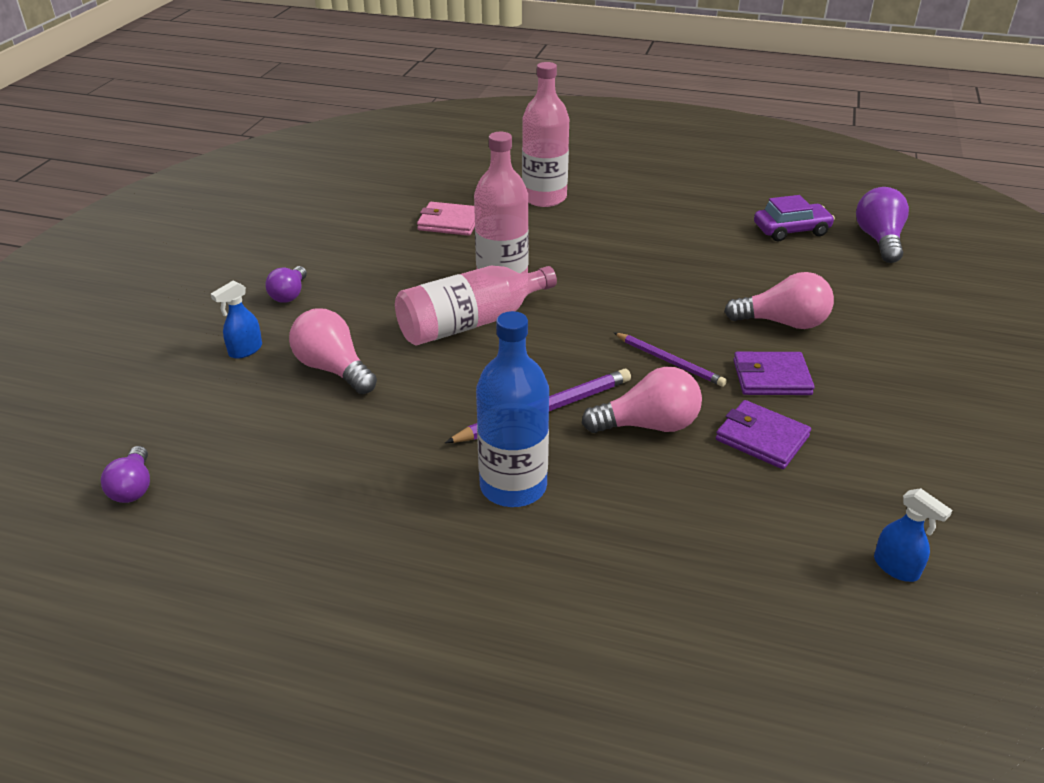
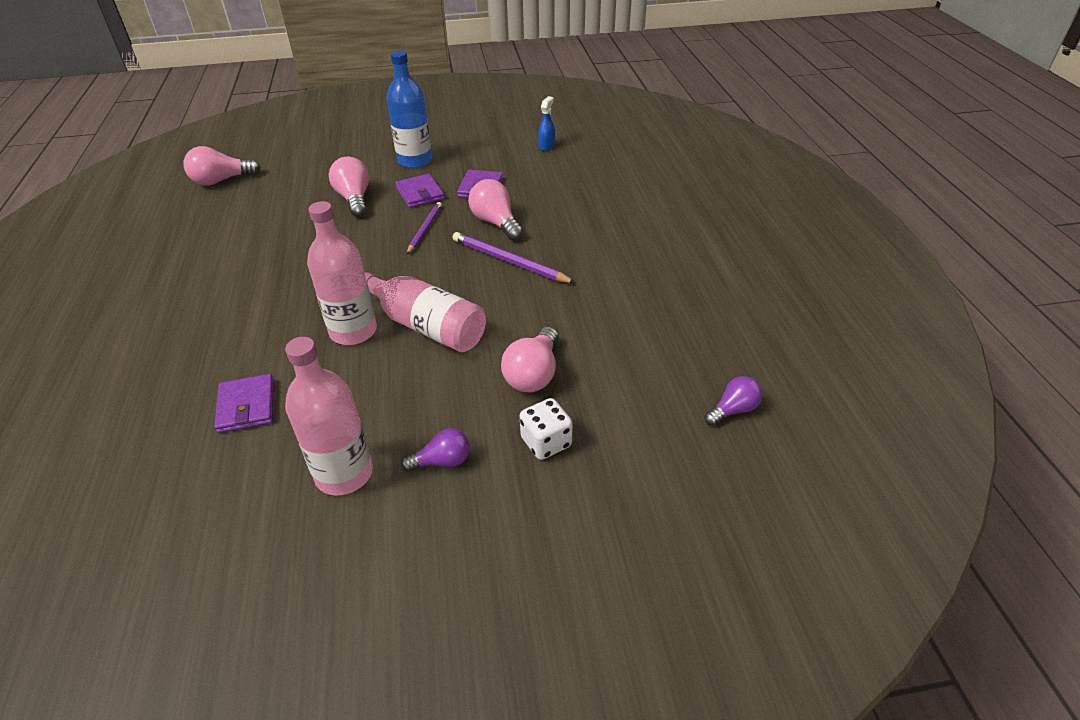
camera: 115 degrees left, 5 degrees up
blue spray bottle [211,281,262,359] -> white dice [520,398,573,460]
pink wallet [417,202,475,236] -> purple wallet [214,374,274,433]
blue bottle [476,311,549,507] -> blue bottle moved to [386,50,432,168]
pink bottle [522,62,569,207] -> pink bottle moved to [285,337,373,495]
purple car [754,195,835,241] -> none
purple light bulb [856,187,909,263] -> pink light bulb [183,146,261,186]

